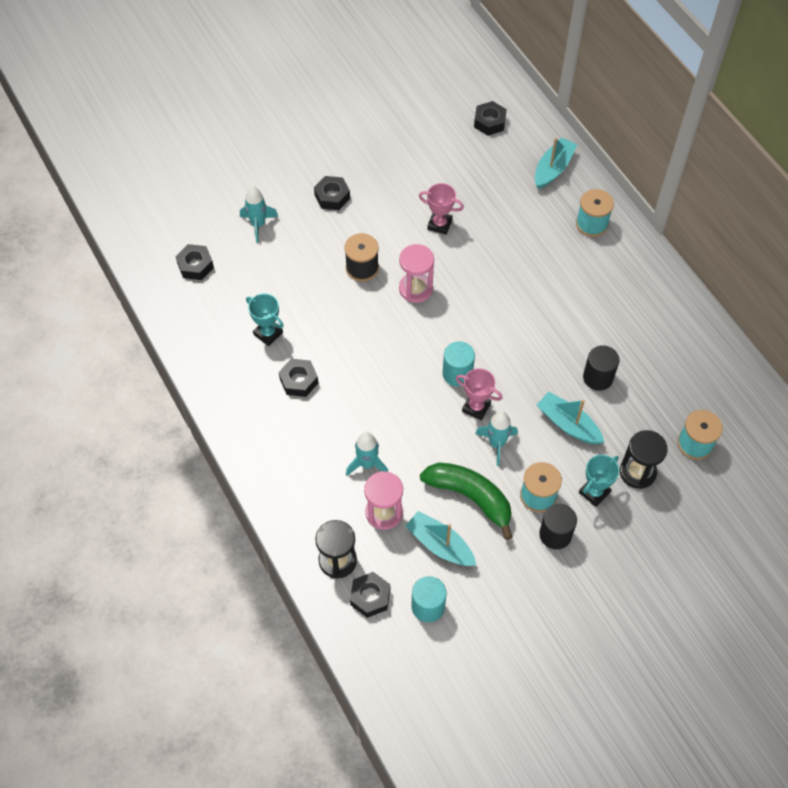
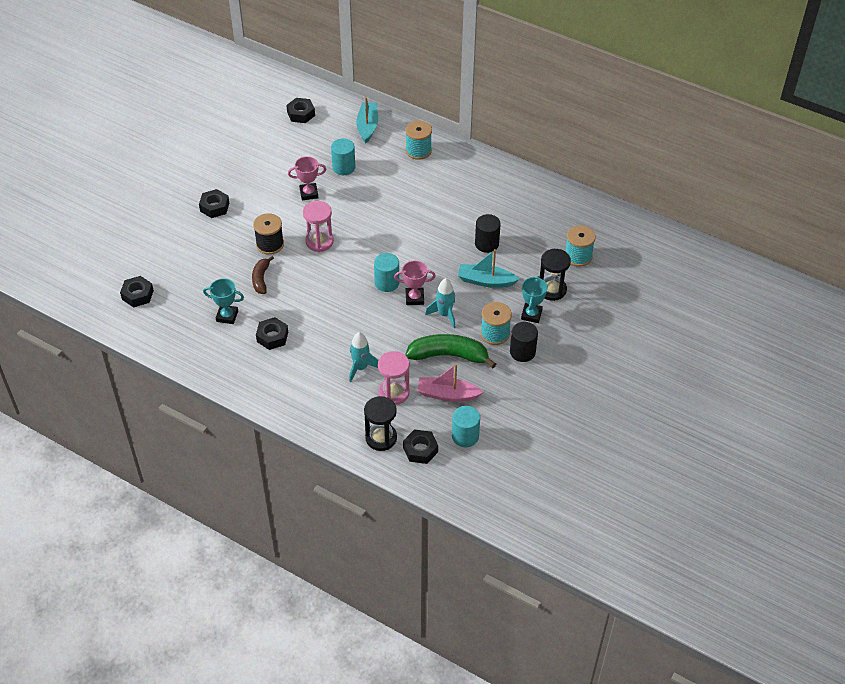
camera: 30 degrees left, 10 degrees down
turquoise rocket [240,186,278,243] -> none
turquoise boat [405,511,477,566] -> pink boat [417,364,483,402]
none -> brown banana [252,256,274,294]
none -> turquoise cylinder [331,138,355,175]

